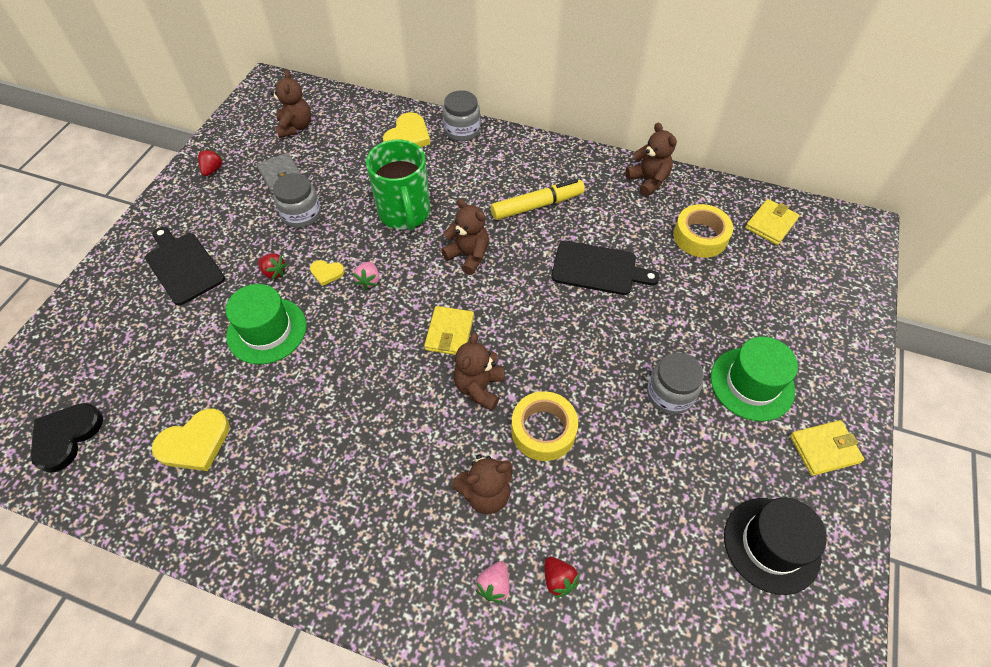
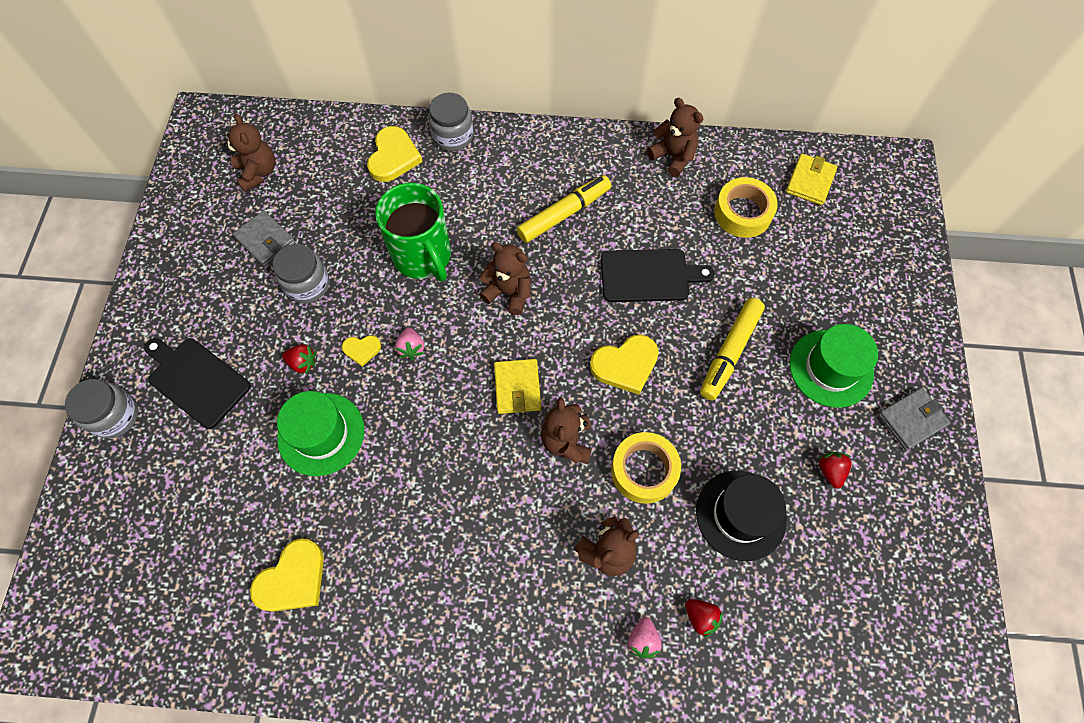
camera: 15 degrees left, 10 degrees up
black heart [30,403,103,473] -> none
red strawberry [198,149,223,176] -> red strawberry moved to [818,452,852,489]
grey jar [647,353,704,414] -> grey jar moved to [65,379,138,438]
black hat [724,498,827,595] -> black hat moved to [696,471,787,561]
yellow wallet [790,420,864,476] -> grey wallet [878,388,951,450]
none -> yellow heart [590,335,659,395]
none -> yellow marker [700,298,765,400]

